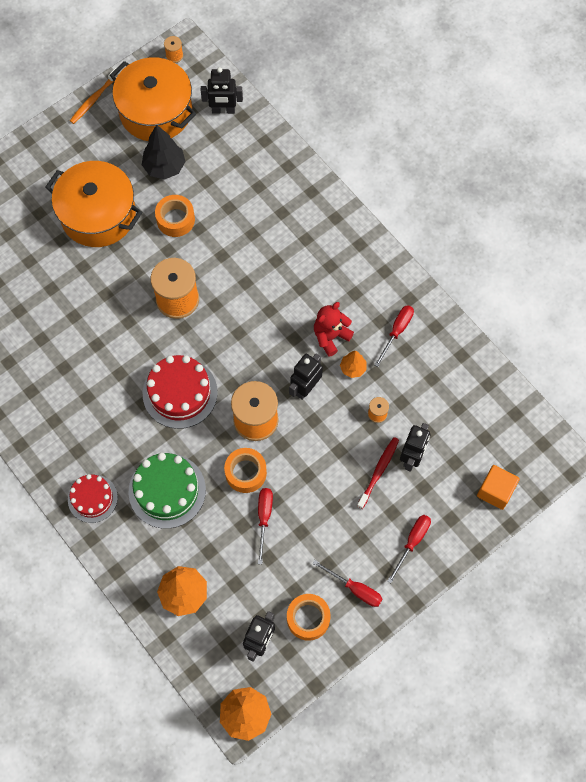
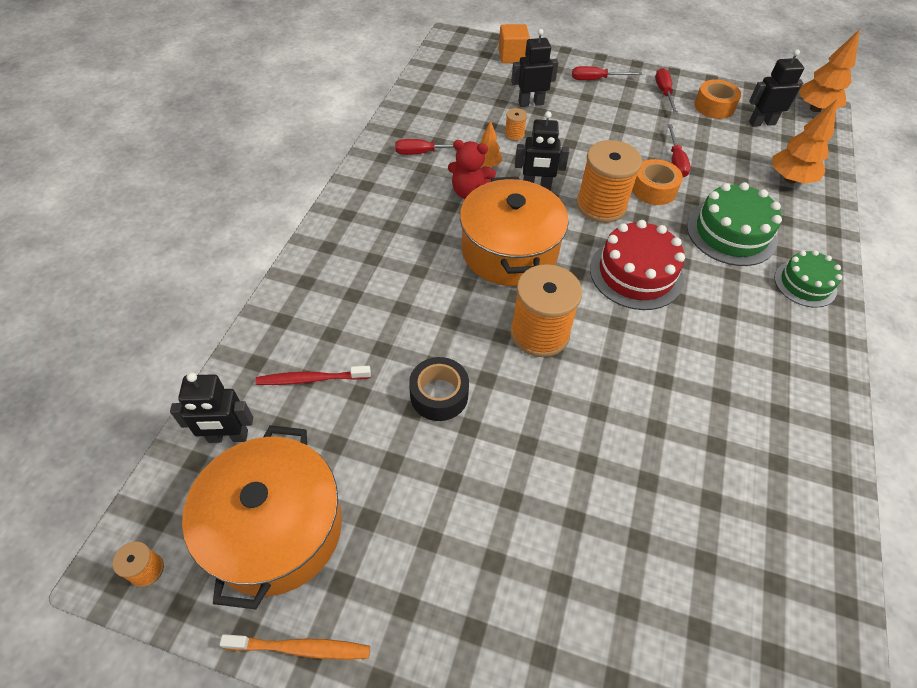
camera: 125 degrees left, 15 degrees down
orange pot [45,161,143,247] -> orange pot moved to [460,177,569,286]
red cake [68,474,118,523] -> green cake [774,250,842,308]
black tree [142,124,186,180] -> none
orange tape [155,195,195,237] -> black tape [409,357,469,421]
black robot [201,67,243,114] -> black robot turned 120 degrees clockwise [170,372,253,443]
red screwdriver [258,488,273,564] -> red screwdriver turned 60 degrees counterclockwise [668,124,691,178]
red toothbrush [357,437,399,509] -> red toothbrush moved to [255,366,371,385]

